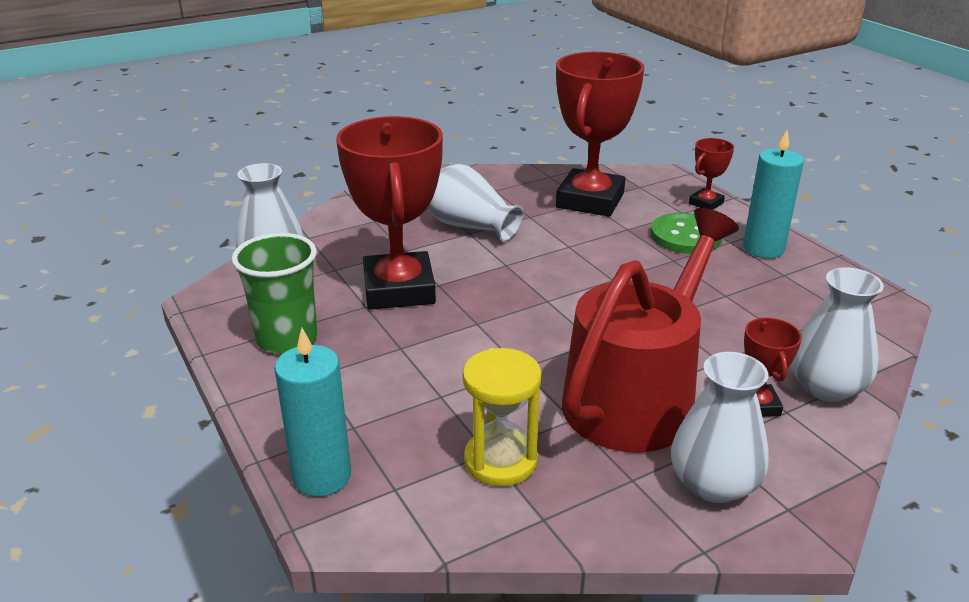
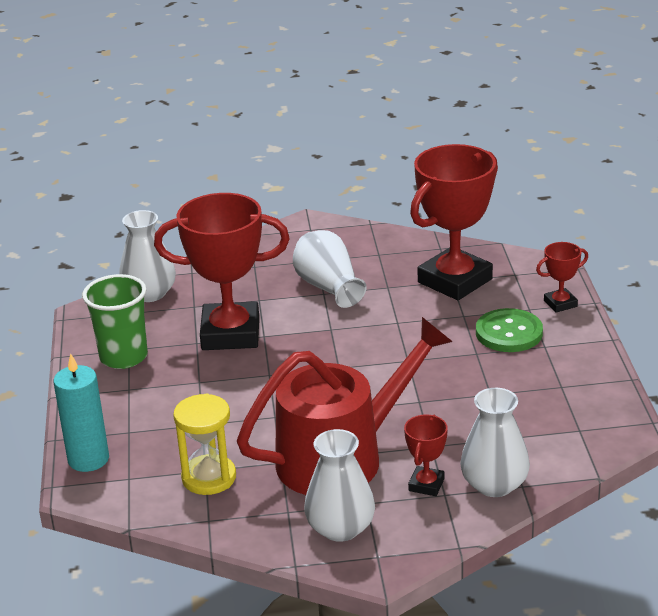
camera: 25 degrees right, 0 degrees up
red trophy [336,116,443,310] -> red trophy turned 75 degrees clockwise [154,193,290,350]
turquoise candle [743,130,804,258] -> none

